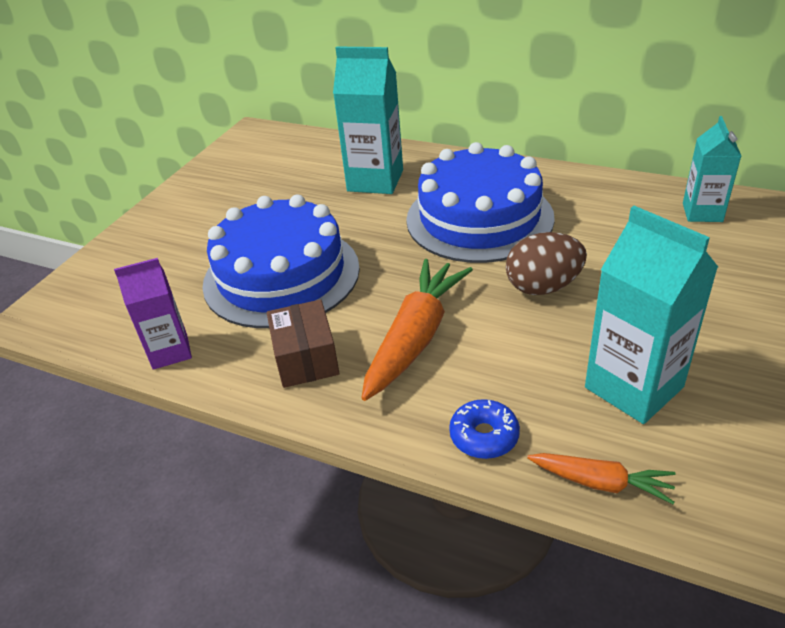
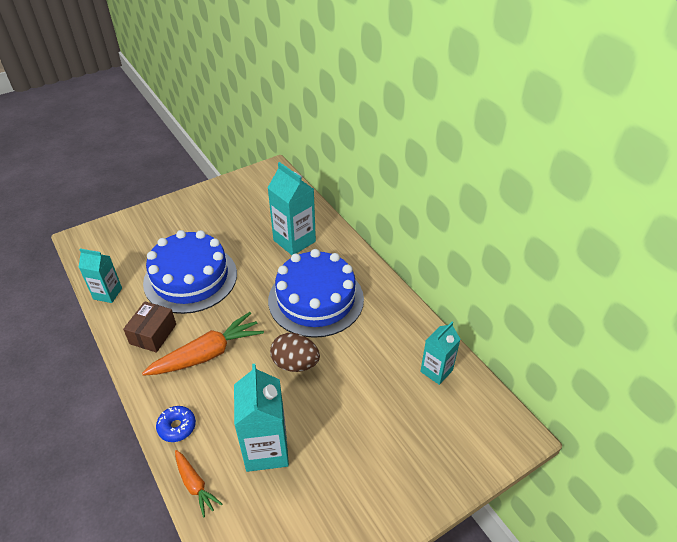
camera: 30 degrees right, 5 degrees up
purple carton [114,258,192,370] -> turquoise carton [79,248,122,303]

